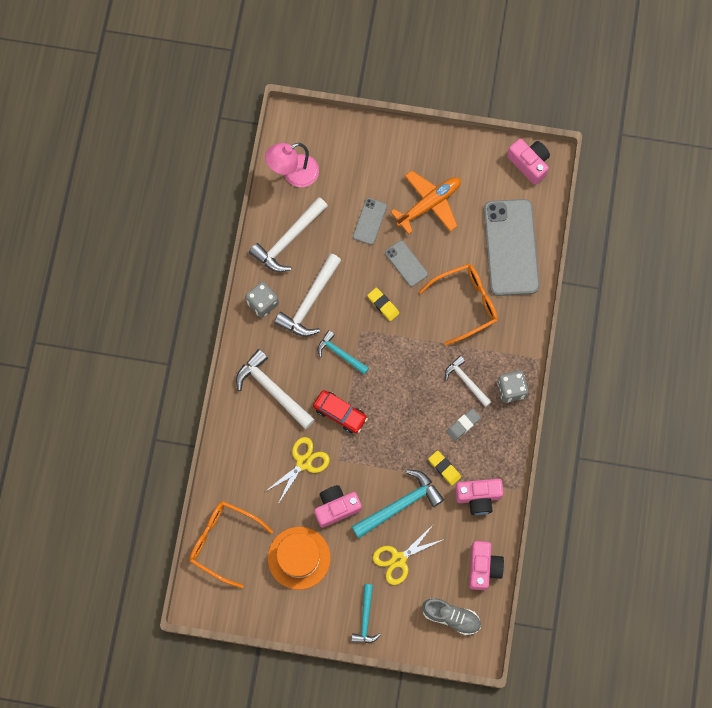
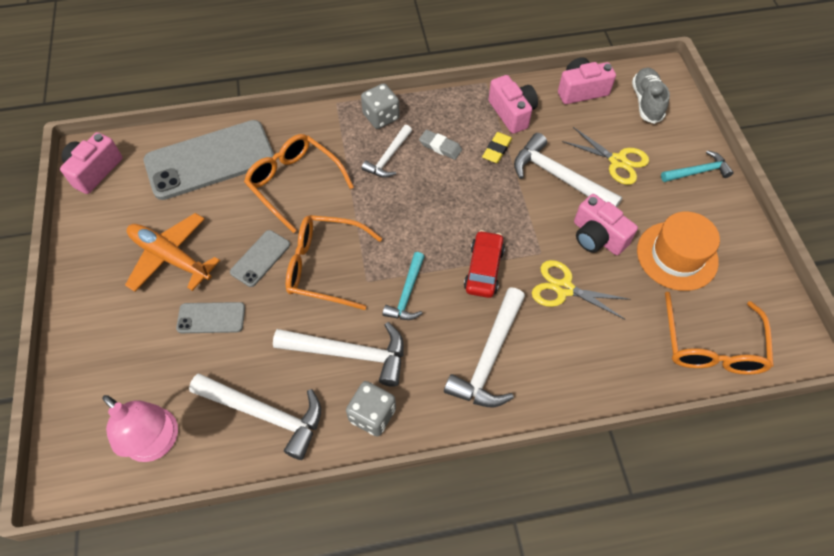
camera: 110 degrees left, 15 degrees down
turquoise hammer [351,470,444,538] -> white hammer [514,133,622,207]
yellow eraser [367,288,399,321] -> orange glasses [286,215,382,310]

